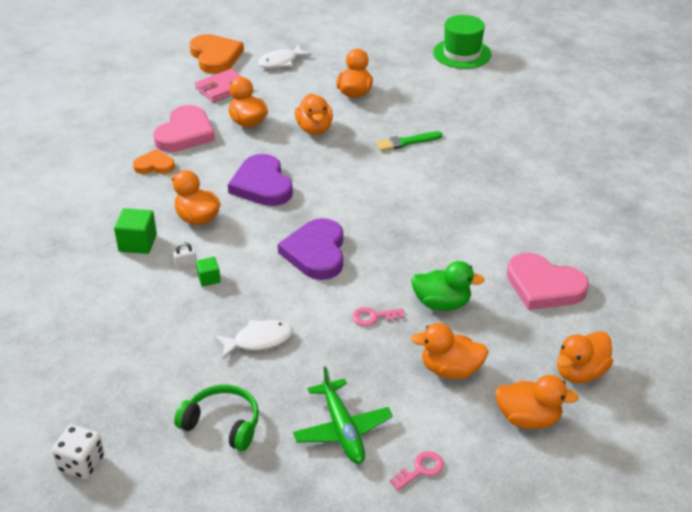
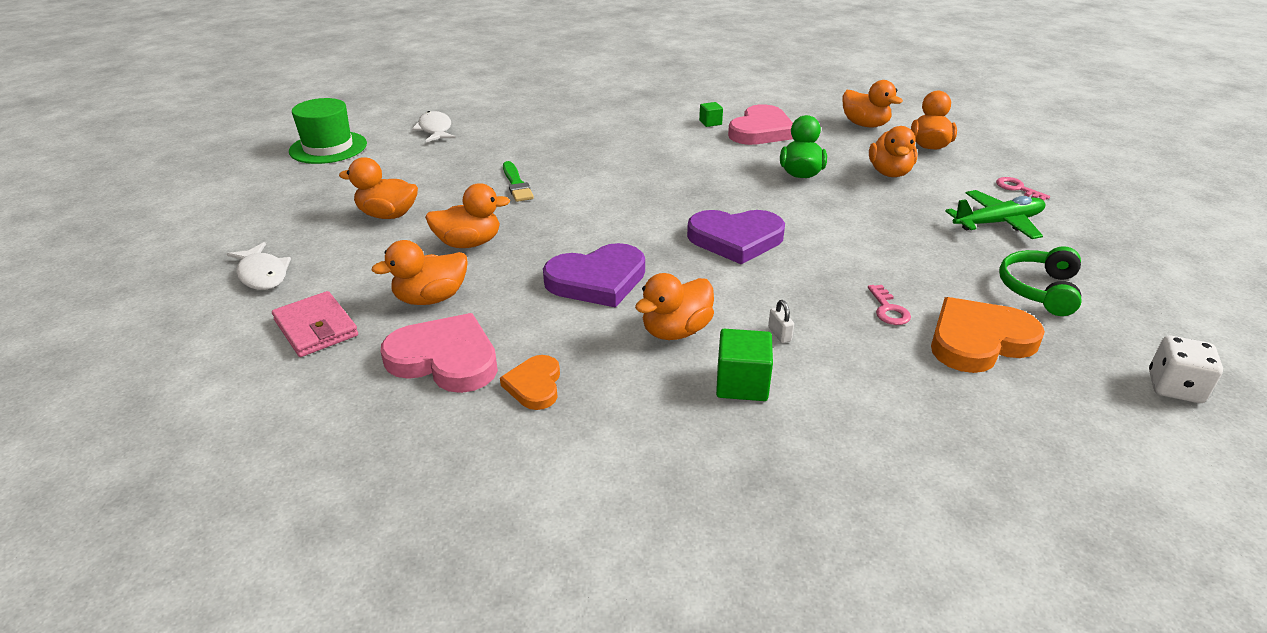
camera: 90 degrees left, 5 degrees down
orange heart [189,34,244,74] -> orange heart moved to [931,297,1045,373]
green cube [196,257,221,287] -> green cube moved to [699,102,723,127]
white fish [215,320,293,359] -> white fish moved to [412,111,456,142]
pink key [352,307,404,326] -> pink key moved to [868,285,911,325]

